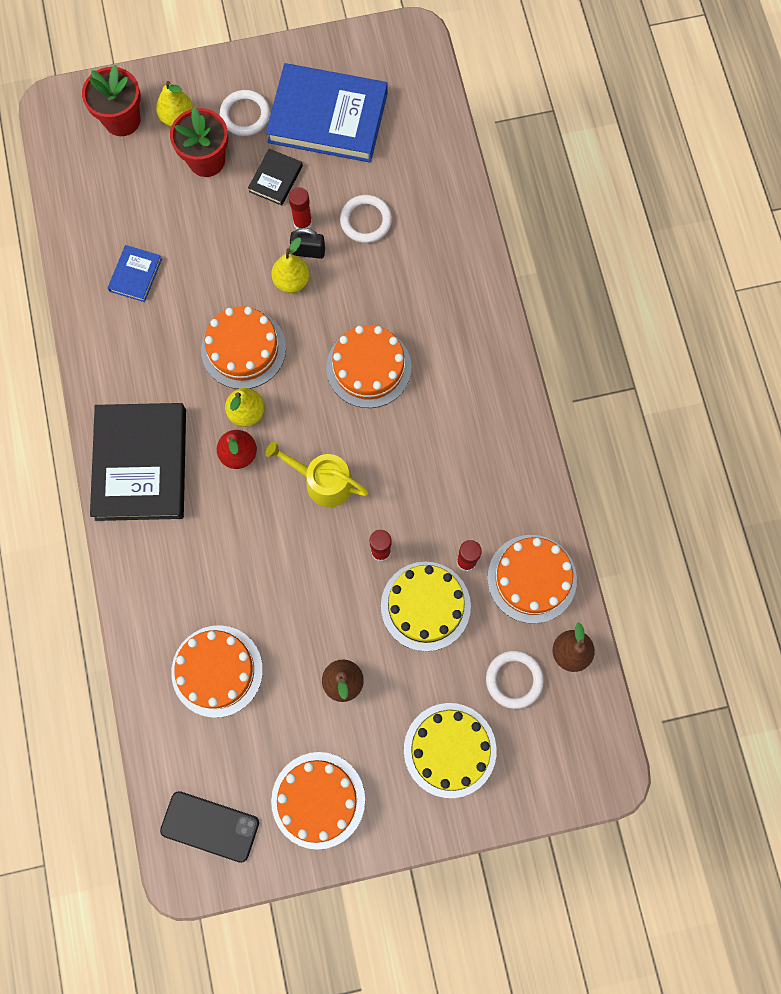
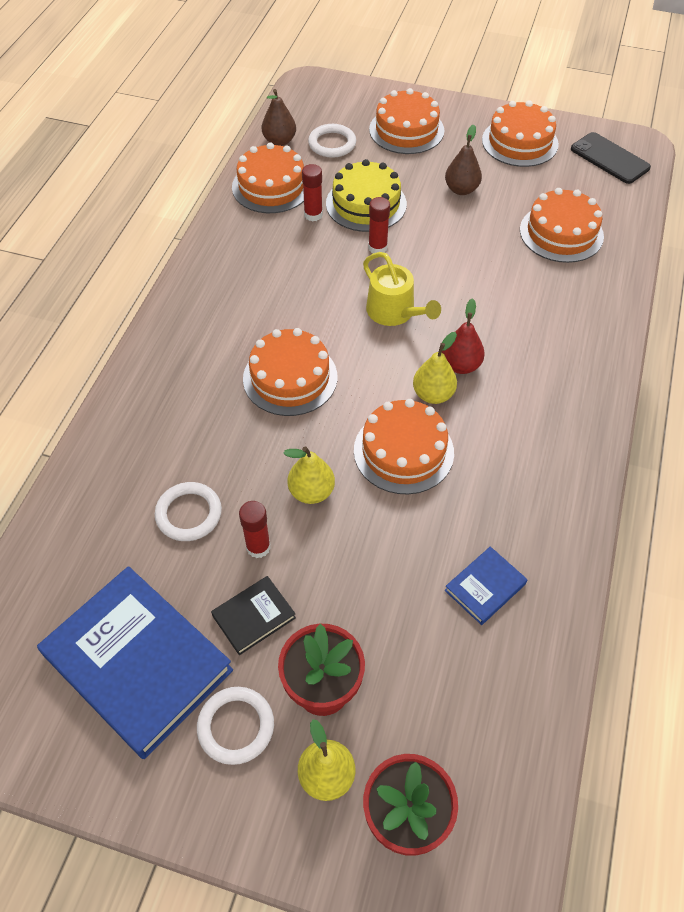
camera: 150 degrees left, 20 degrees down
black book [90,403,186,521] -> none
black padlock [290,228,325,259] -> none
yellow cake [404,703,497,798] -> orange cake [369,88,444,154]

